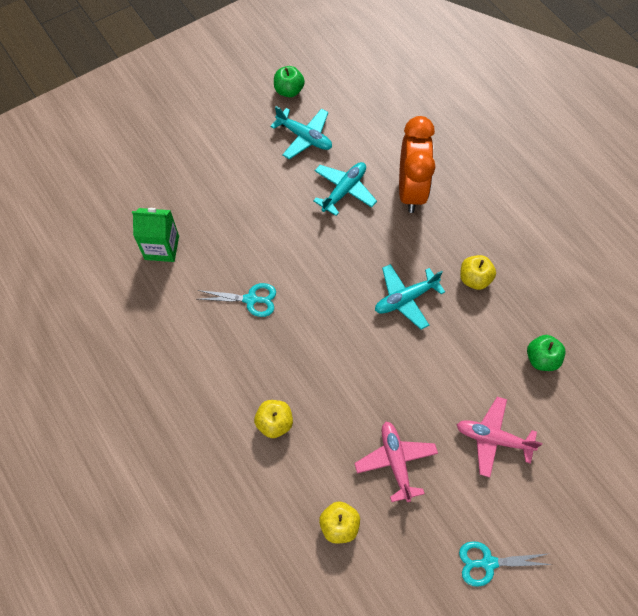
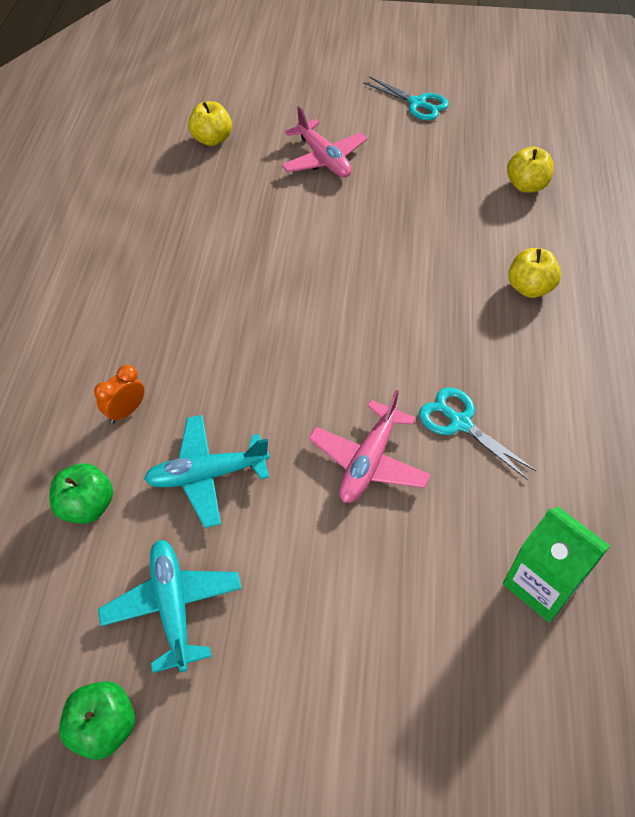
camera: 140 degrees left, 10 degrees down
pink plane [354,421,438,502] -> pink plane moved to [309,390,431,503]
turquoise plane [375,264,445,330] -> none
orange clock [399,116,435,213] -> orange clock [94,365,145,423], size x0.41
yellow apple [460,255,496,290] -> yellow apple moved to [188,101,232,146]
green apple [527,335,566,371] -> green apple moved to [49,463,113,524]

